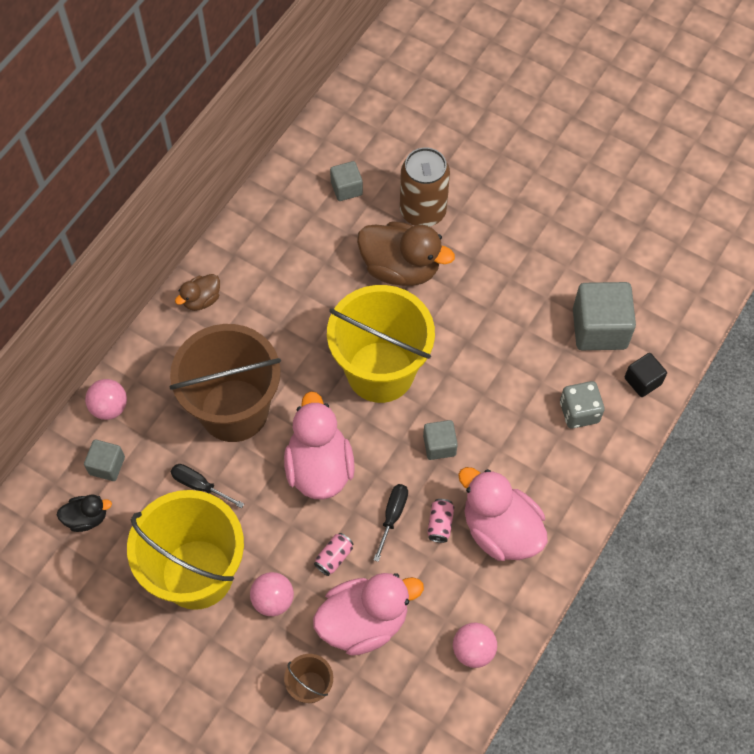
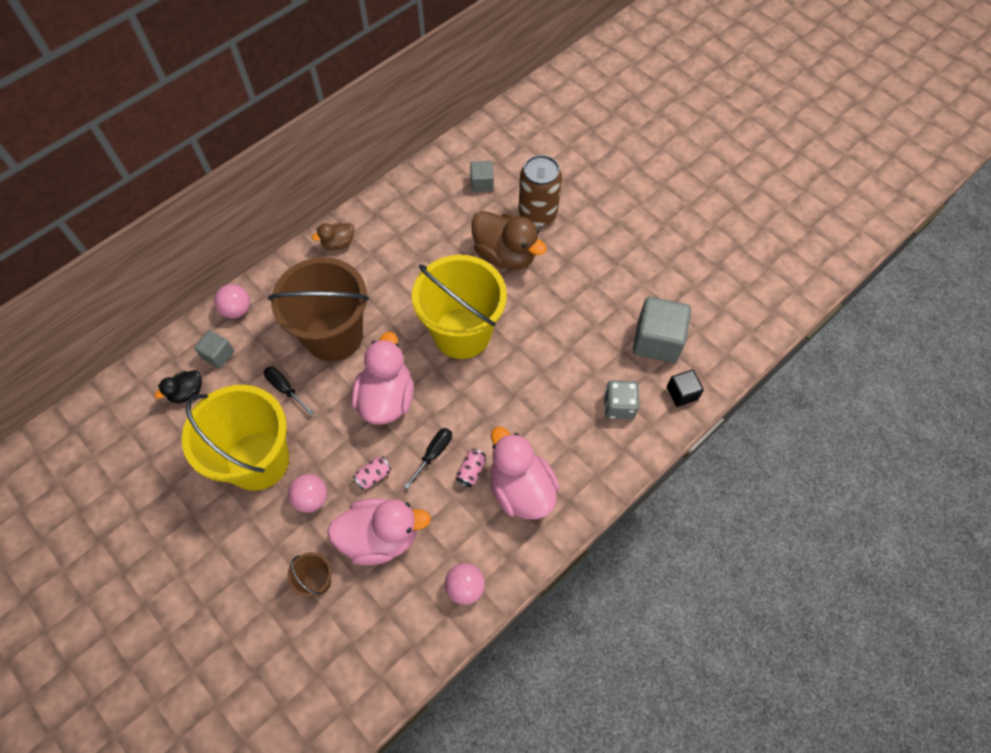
camera: 15 degrees right, 0 degrees up
black duck [57,495,112,532] -> black duck turned 135 degrees clockwise [155,370,202,403]
grey cube [423,420,458,460] -> none

